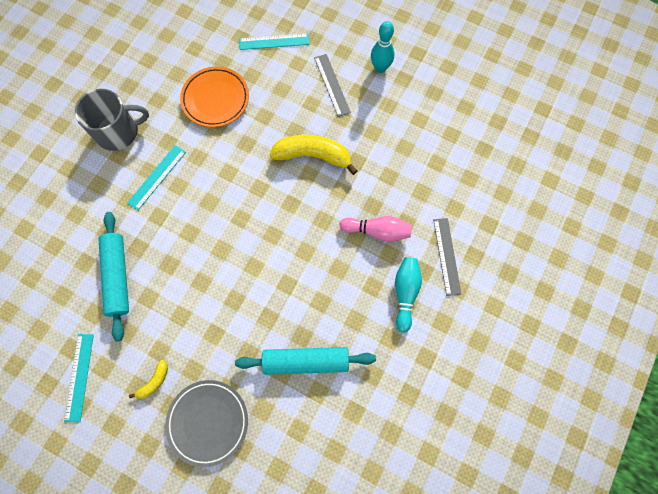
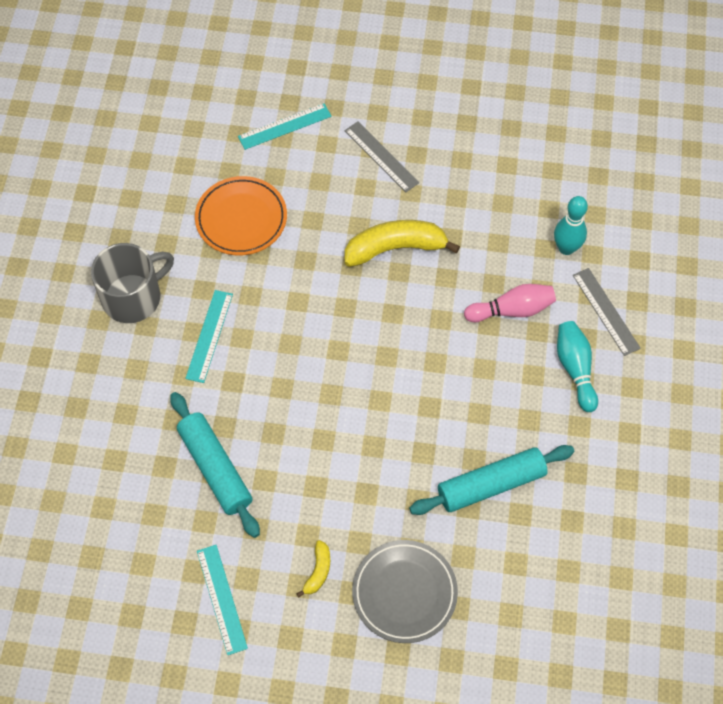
camera: 20 degrees left, 10 degrees down
turquoise bowling pin [371,21,395,73] -> turquoise bowling pin moved to [554,196,588,255]

